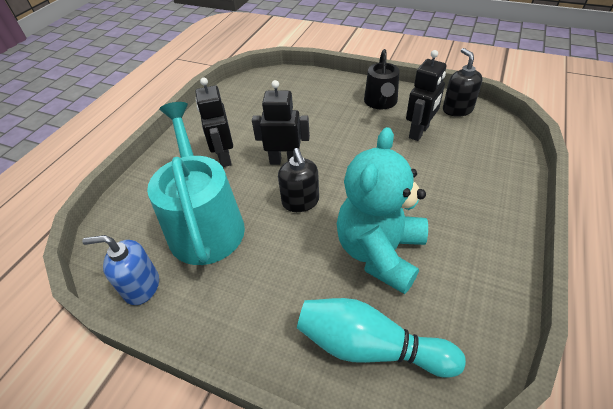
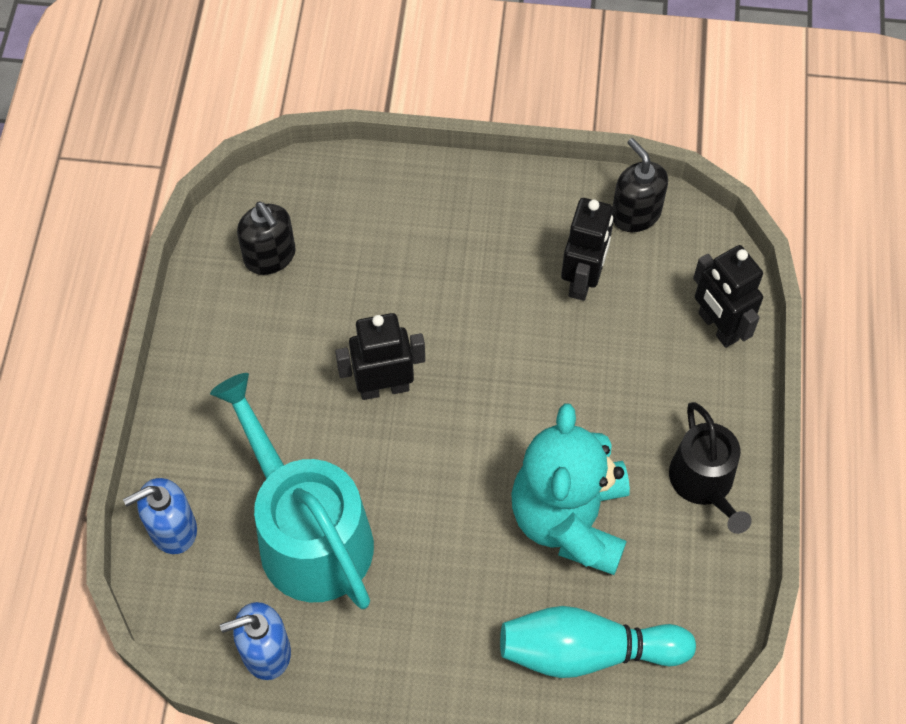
camera: 20 degrees left, 15 degrees up
black robot [195,78,233,167] -> black robot moved to [693,245,763,348]
black soap dispenser [278,148,319,212] -> black soap dispenser moved to [237,201,296,275]
black watering can [364,49,399,110] -> black watering can moved to [669,402,752,534]
none -> blue soap dispenser [123,478,197,554]

